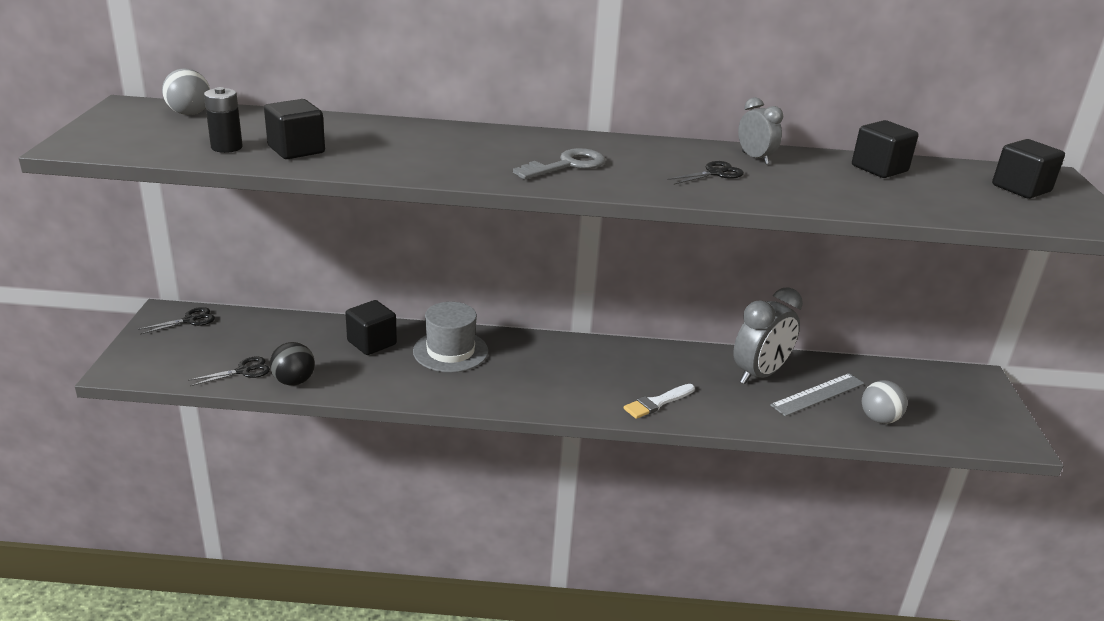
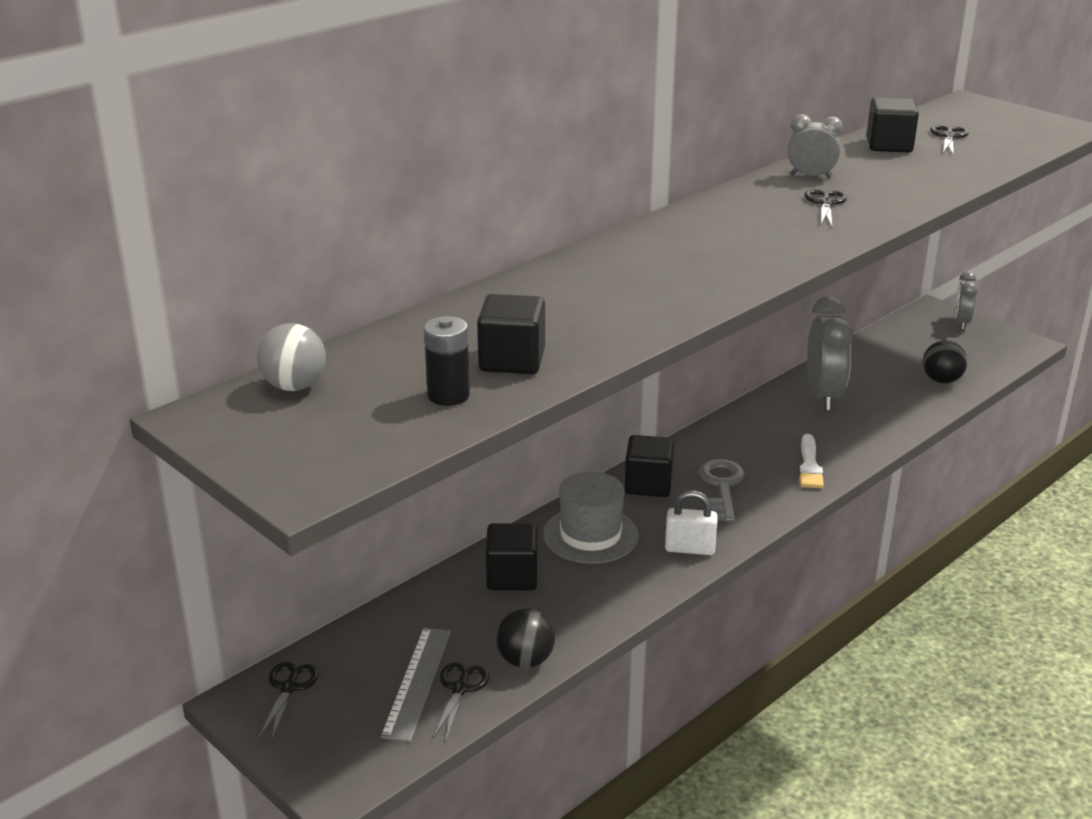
camera: 45 degrees left, 0 degrees up
grey key [513,148,605,180] -> grey key moved to [698,459,745,522]
grey ruler [770,373,865,416] -> grey ruler moved to [380,627,451,742]
grey ball [862,380,908,424] -> black ball [923,340,967,383]
black cube [992,139,1065,199] -> black cube moved to [624,435,674,497]
none -> white padlock [665,490,718,555]
none -> black scissors [930,125,969,154]
none -> grey clock [954,271,978,330]

